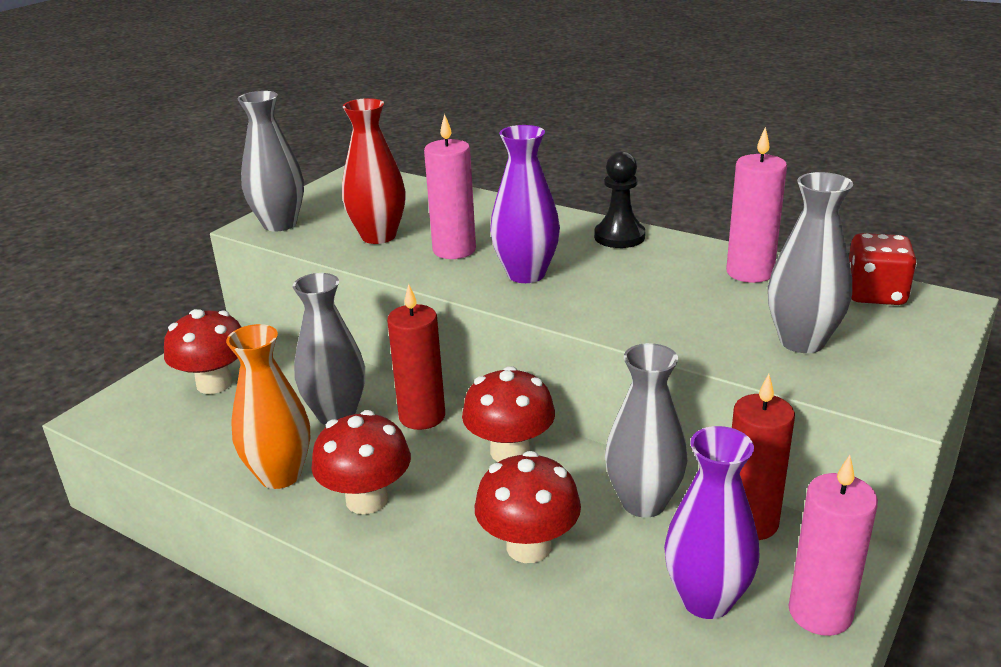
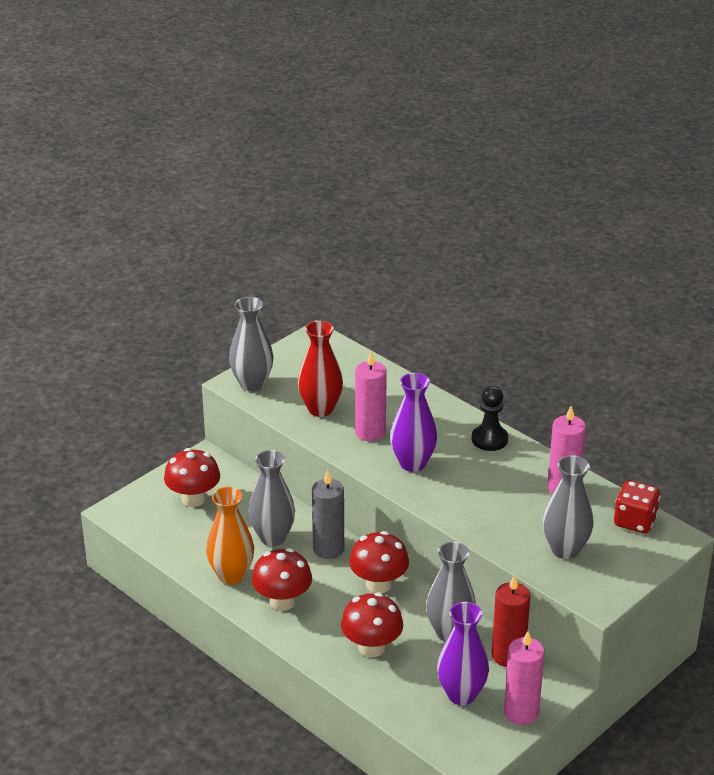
camera: 10 degrees right, 5 degrees up
red candle [387,284,445,430] -> grey candle [312,470,344,559]

